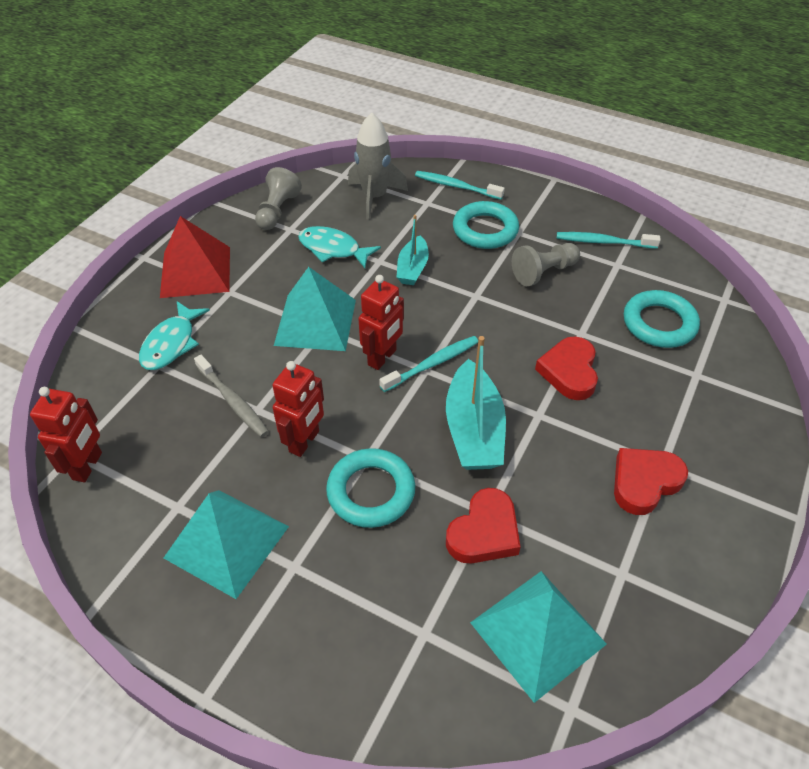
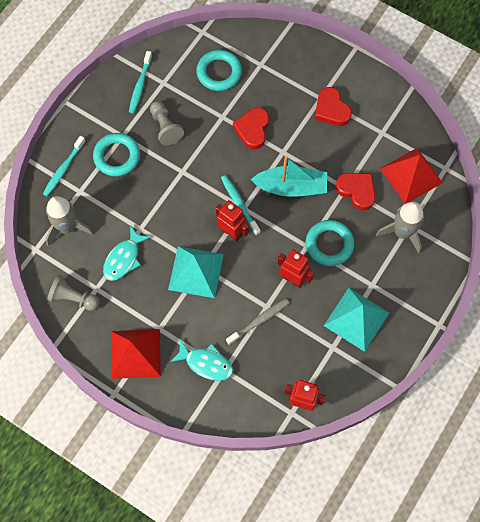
camera: 85 degrees left, 20 degrees up
turquoise boat [397,215,429,285] -> none
turquoise pyramid [470,571,607,703] -> red pyramid [380,148,443,204]
red heart [535,336,598,400] -> red heart turned 90 degrees clockwise [233,108,269,149]
none -> grey rocket [376,202,424,254]

